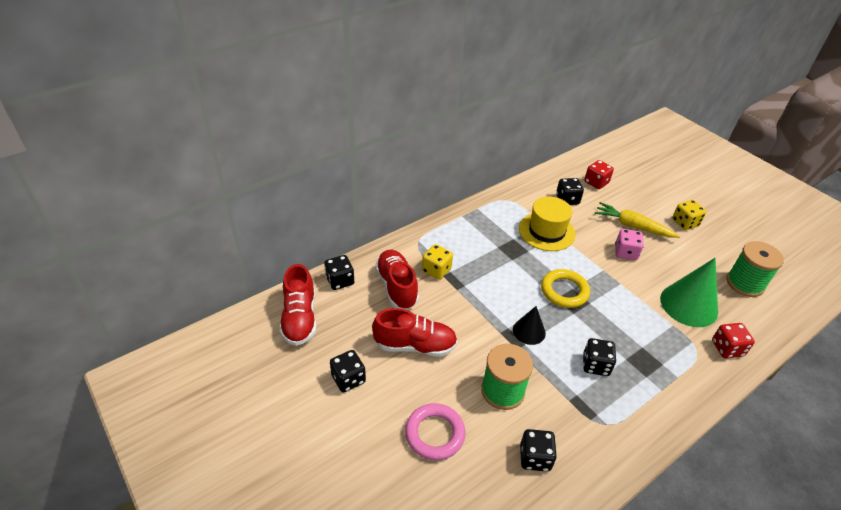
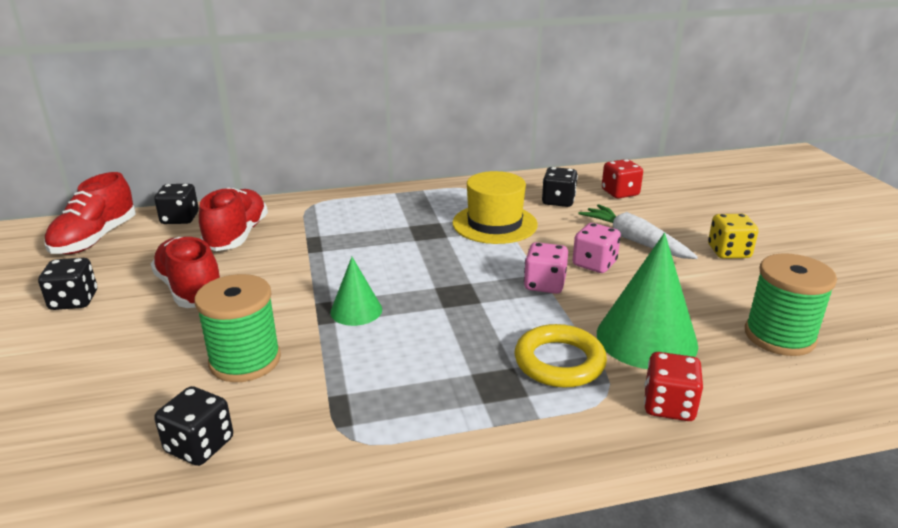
camera: 25 degrees right, 15 degrees down
red shoe [372,308,458,357] -> red shoe turned 150 degrees counterclockwise [151,237,220,308]
pink ring [405,403,465,460] -> none
yellow dice [422,244,453,280] -> none
black cone [513,306,546,345] -> green cone [330,257,382,326]
yellow ring [541,269,590,308] -> yellow ring moved to [515,324,607,388]
black dice [583,338,616,376] -> none
yellow carrot [594,202,680,238] -> white carrot [578,204,698,259]
none -> pink dice [524,242,568,294]

